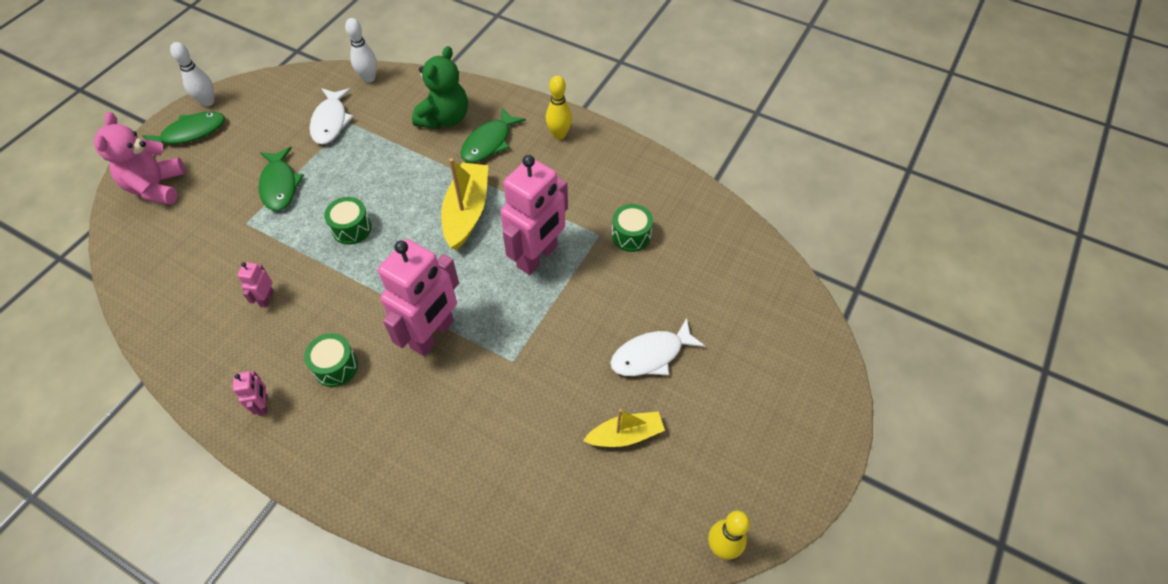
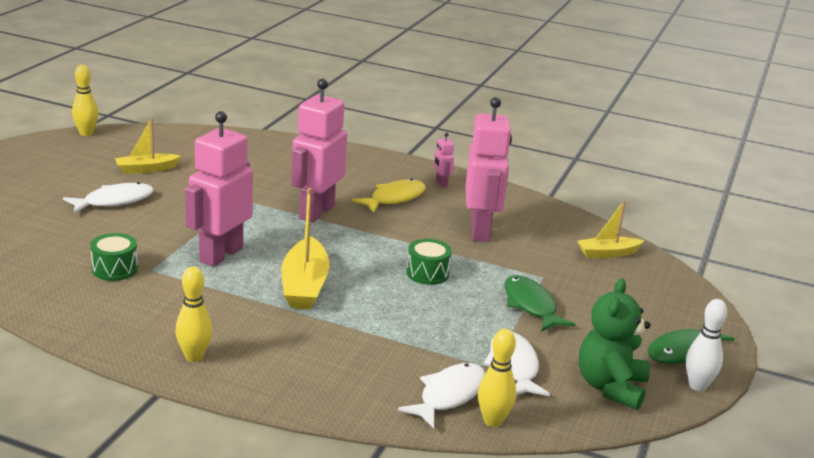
camera: 170 degrees right, 30 degrees down
pink teddy bear [94,112,185,205] -> none
pink robot [237,262,274,308] -> pink robot [465,97,512,242], size x2.38
green drum [304,333,358,387] -> yellow fish [352,179,426,213]
white bowling pin [345,18,377,83] -> yellow bowling pin [478,329,516,427]
green teddy bear [412,46,468,129] -> green teddy bear moved to [579,279,650,410]
green fish [461,107,526,163] -> none
none -> white fish [398,363,486,429]
none -> yellow boat [577,200,645,258]

